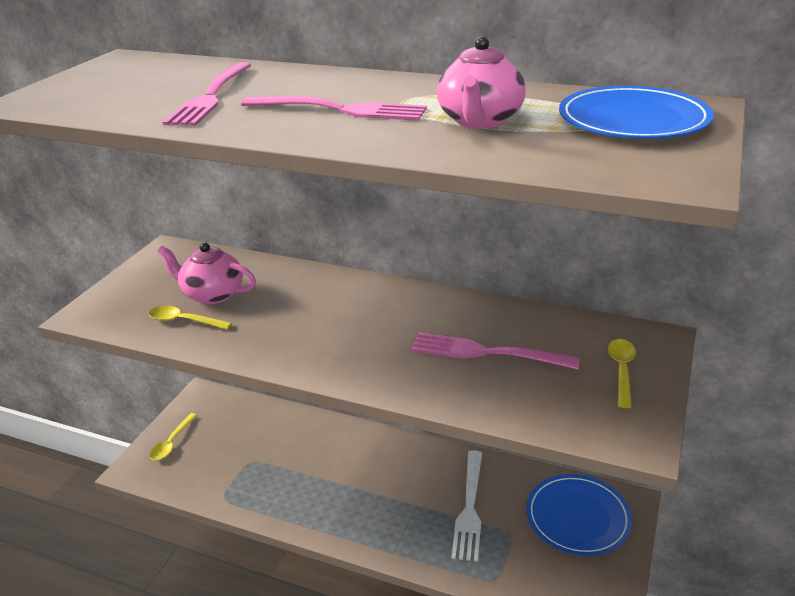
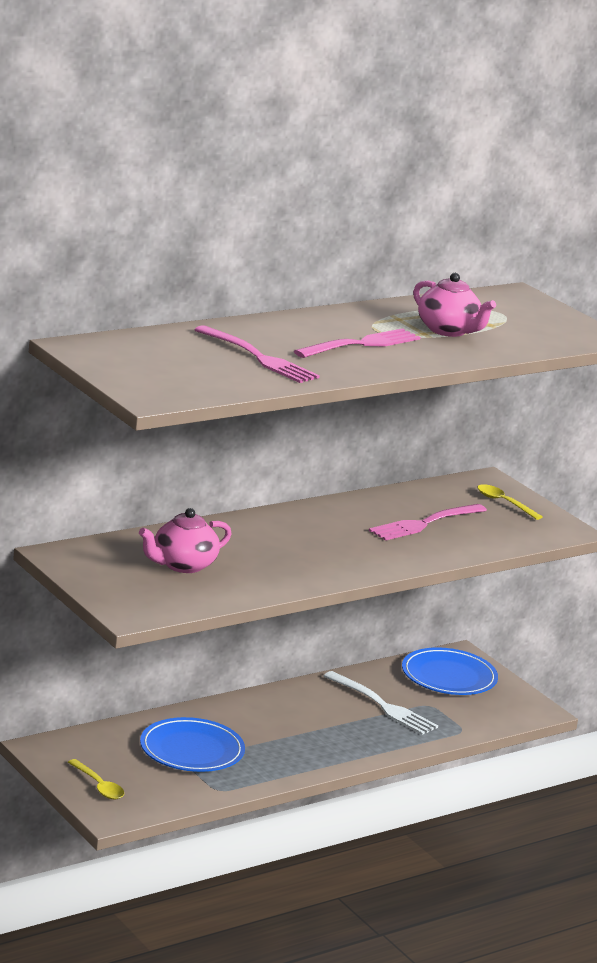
camera: 60 degrees left, 10 degrees down
yellow spoon [149,305,232,330] -> none
blue plate [559,86,714,139] -> blue plate moved to [140,717,245,772]

